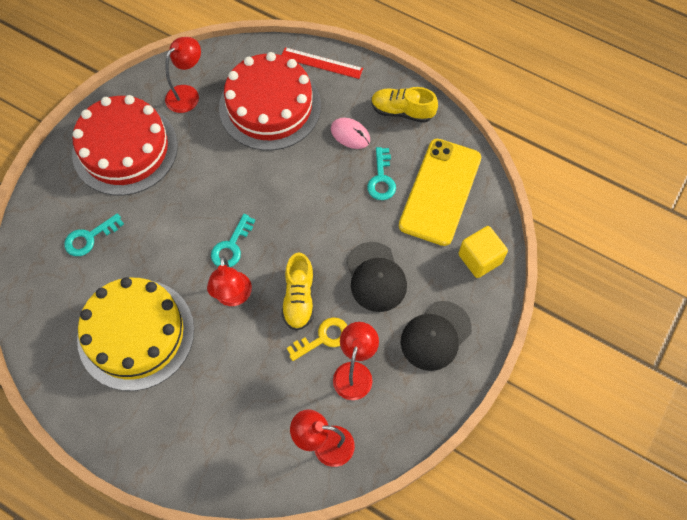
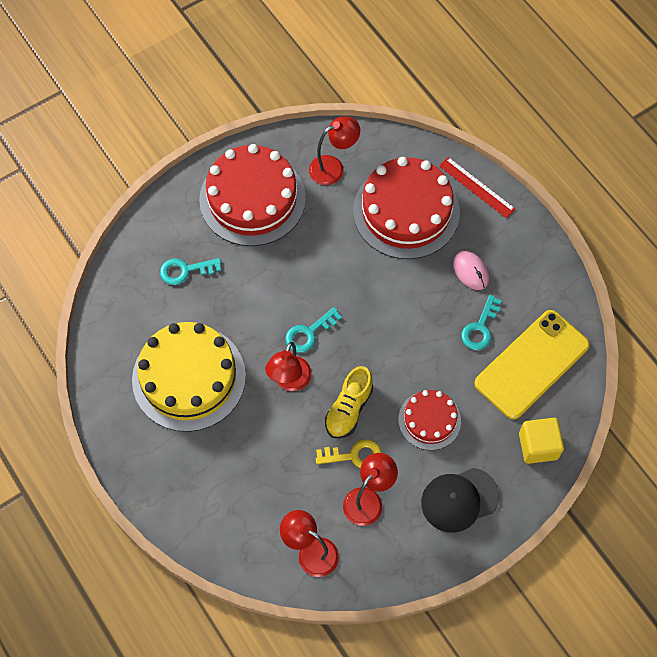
camera: 25 degrees right, 0 degrees up
black cap [346,242,407,312] -> red cake [399,390,461,450]
yellow shoe [371,87,438,123] -> none

